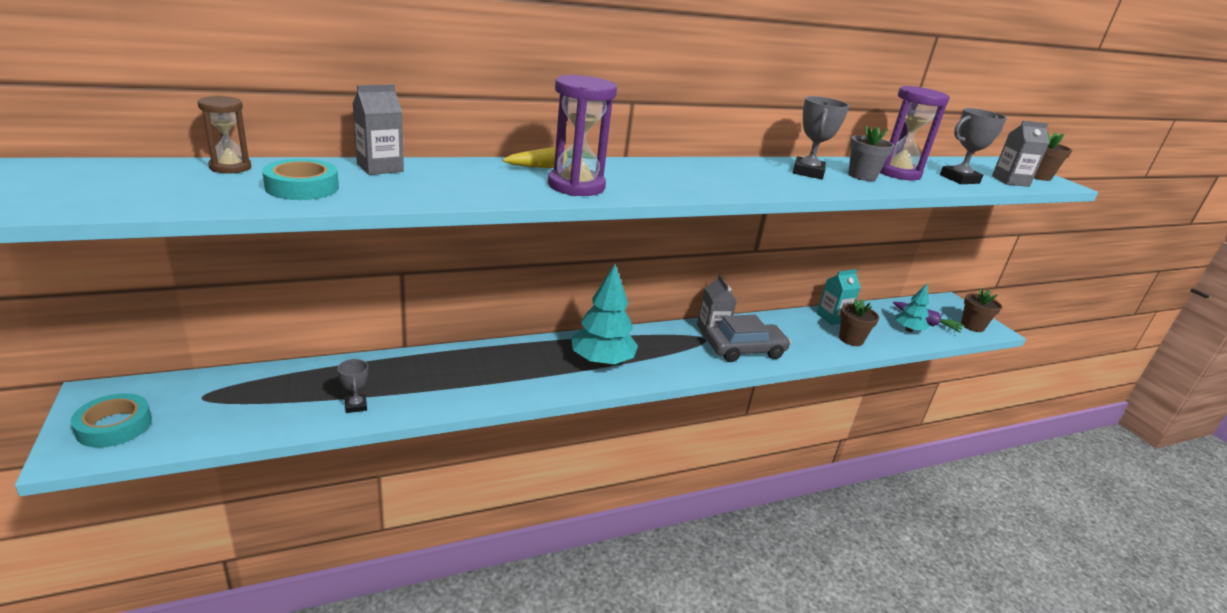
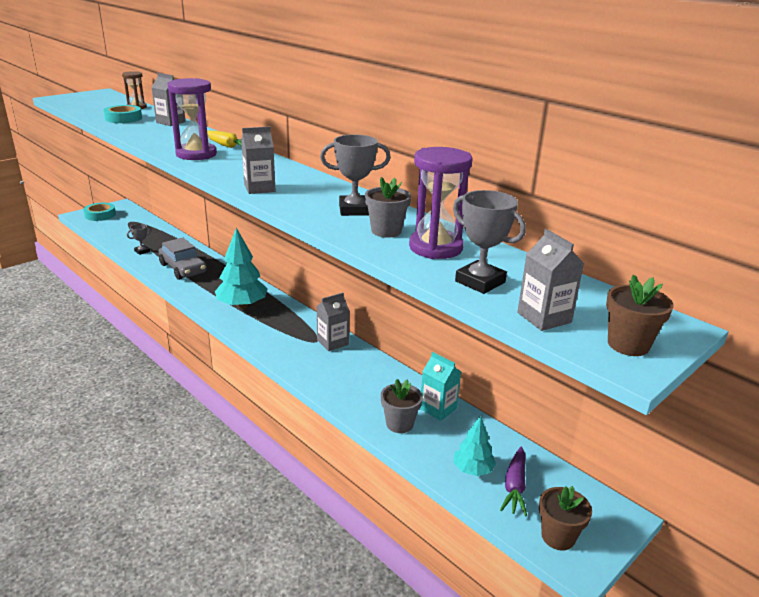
camera: 70 degrees right, 0 degrees up
grey car [706,315,791,362] -> grey car moved to [159,238,207,280]
brown flower pot [839,298,879,346] -> grey flower pot [381,379,423,433]
none -> grey carton [241,127,276,194]

